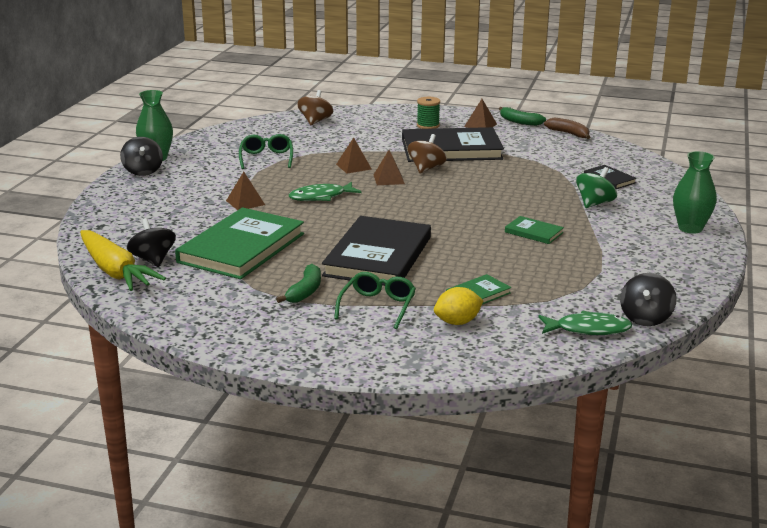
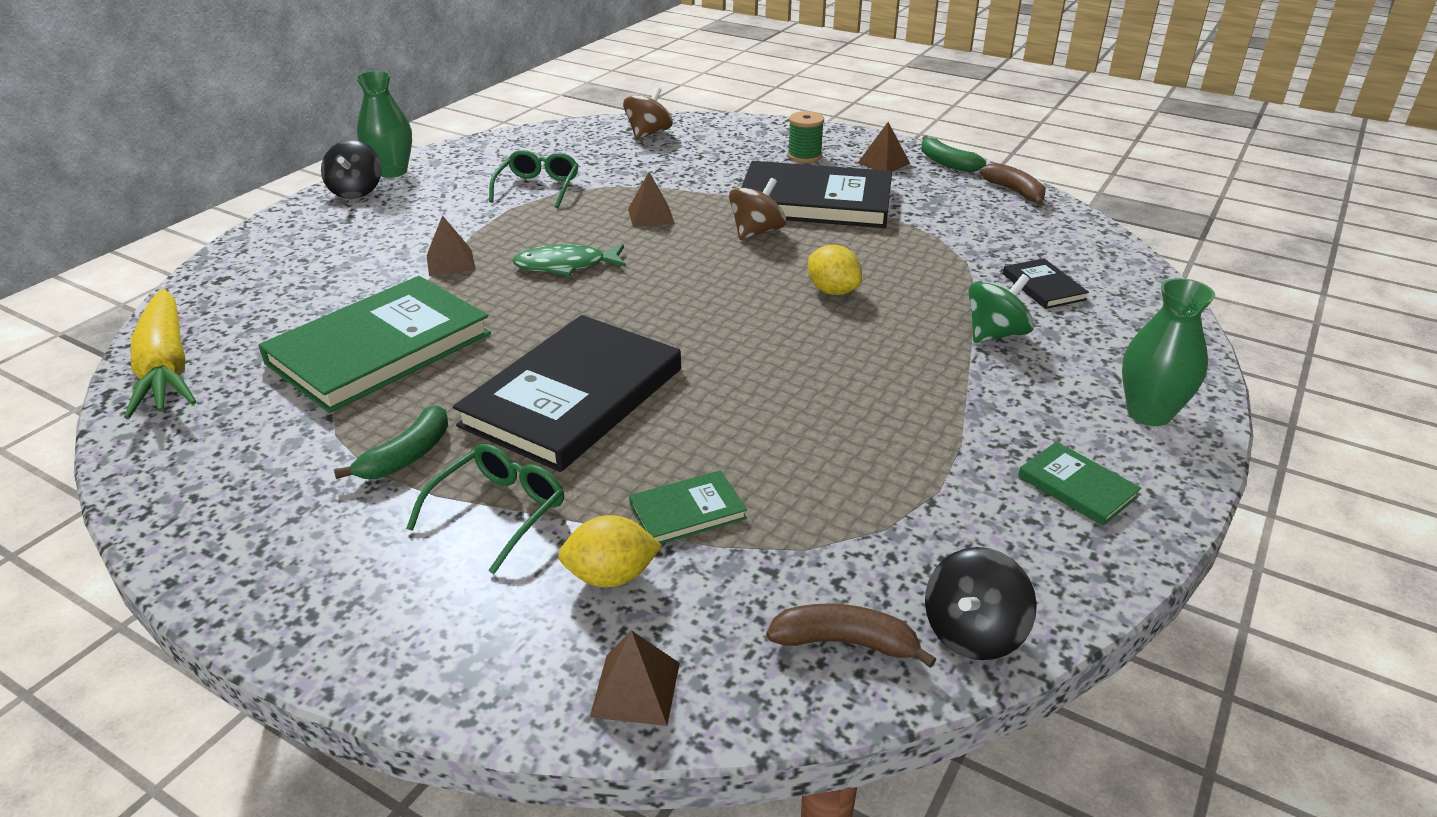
camera: 15 degrees right, 10 degrees up
black spinning top [127,218,176,267] -> none
brown pyramid [374,150,405,185] -> brown pyramid moved to [590,630,680,726]
green book [505,216,564,244] -> green book moved to [1018,442,1141,526]
green fish [538,310,632,335] -> brown banana [766,603,937,668]
none -> yellow lemon [808,245,862,295]

